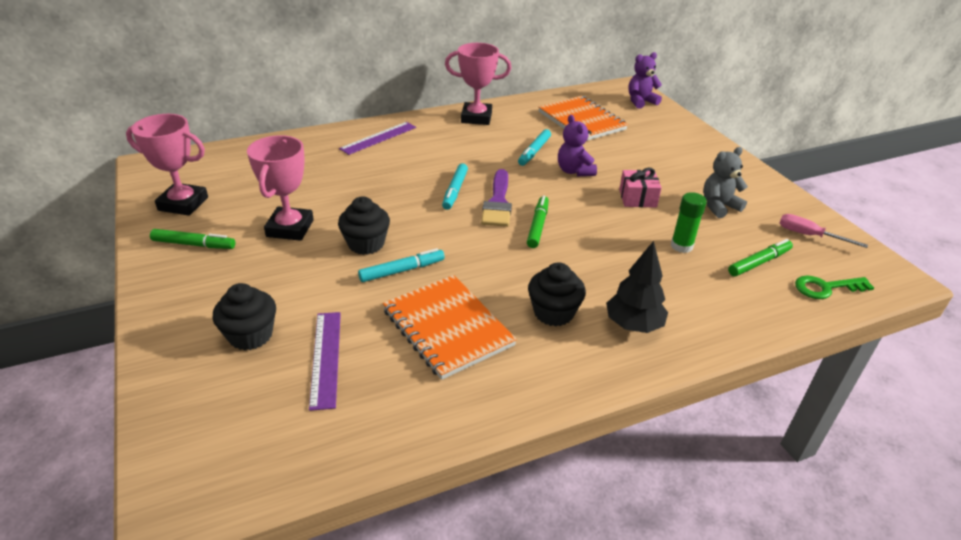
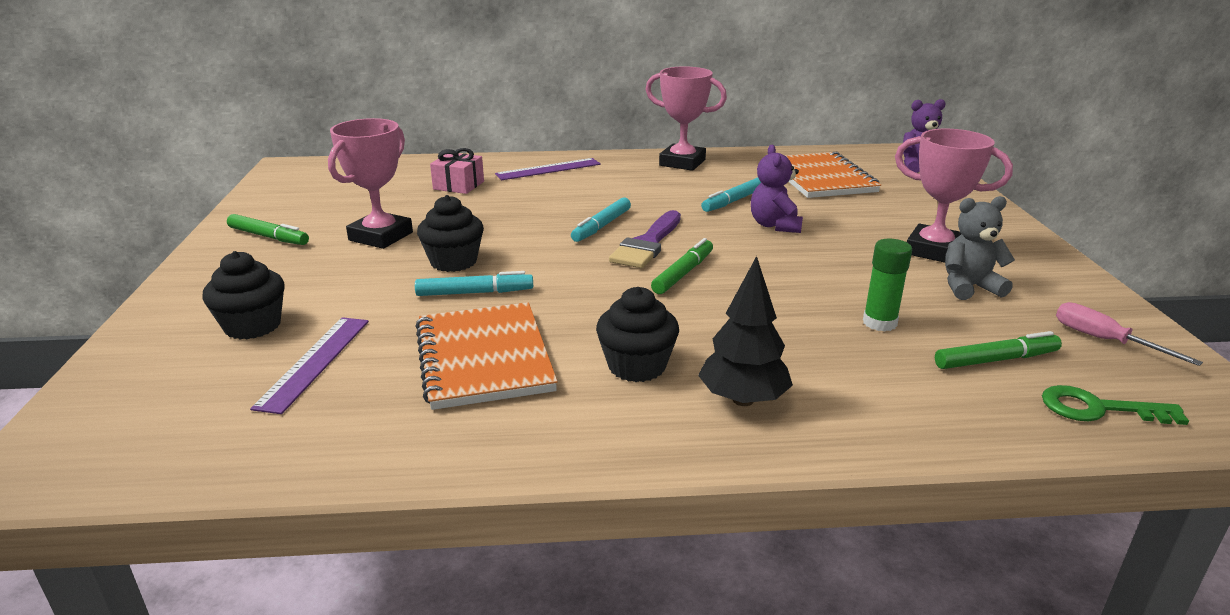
camera: 20 degrees right, 10 degrees down
pink trophy [126,114,208,216] -> pink trophy moved to [895,129,1013,263]
pink gift [619,168,662,208] -> pink gift moved to [430,148,484,194]

